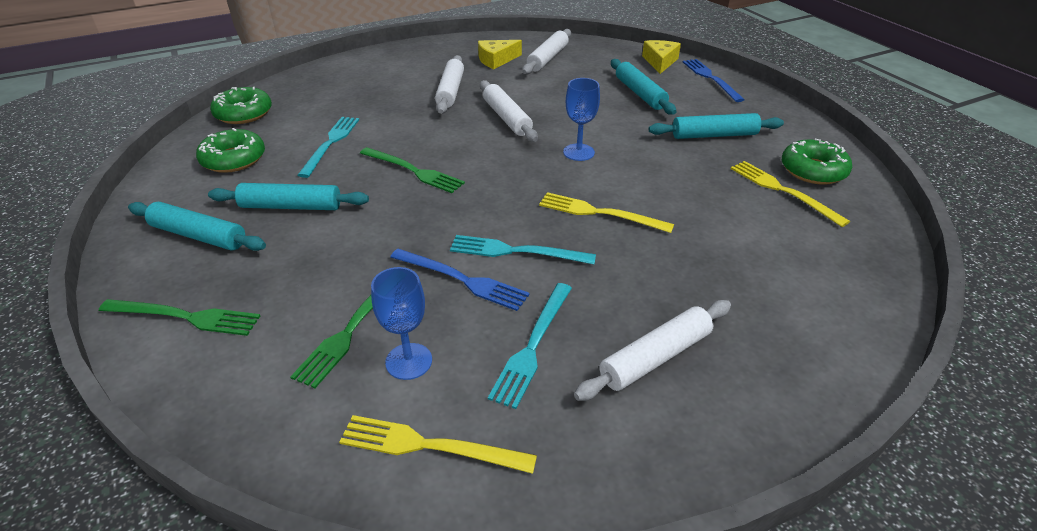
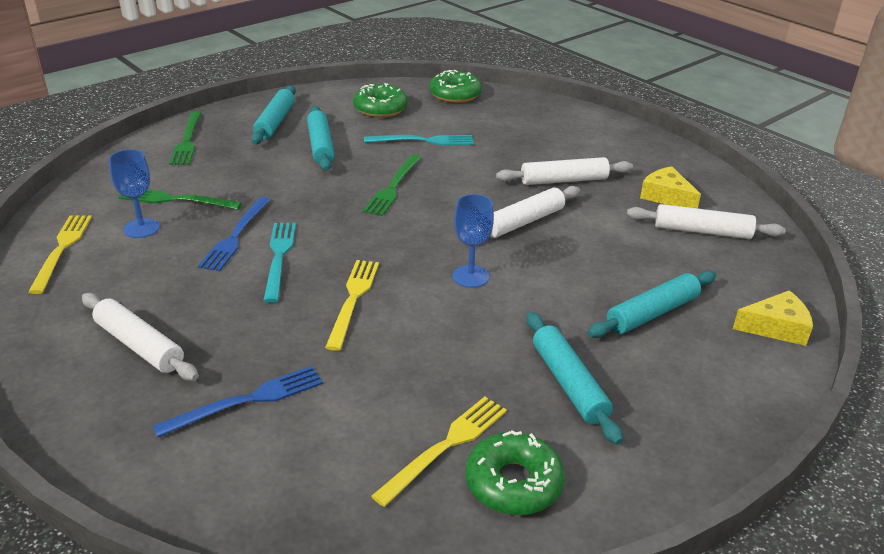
camera: 75 degrees right, 5 degrees down
turquoise fork [488,283,572,409] -> none
blue fork [683,59,745,102] -> blue fork moved to [153,366,323,438]

